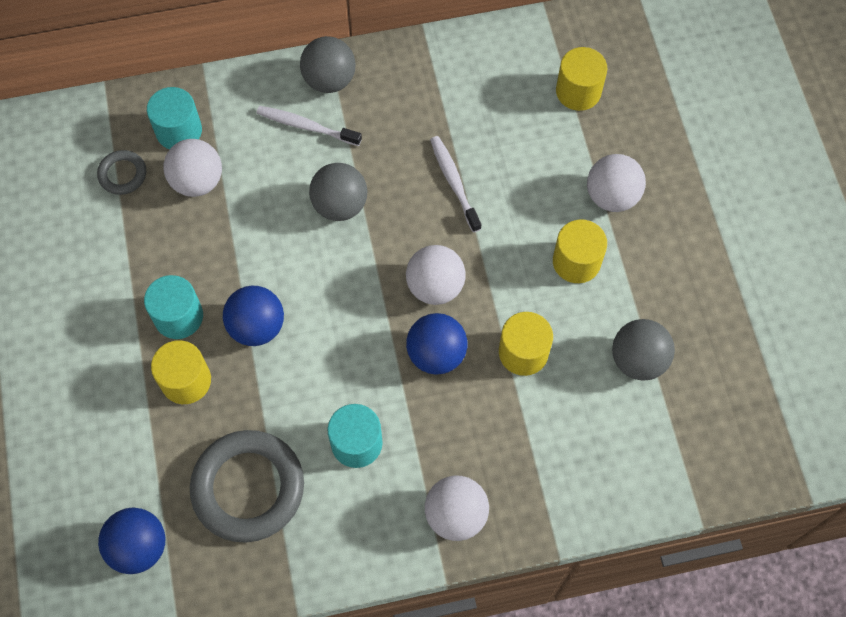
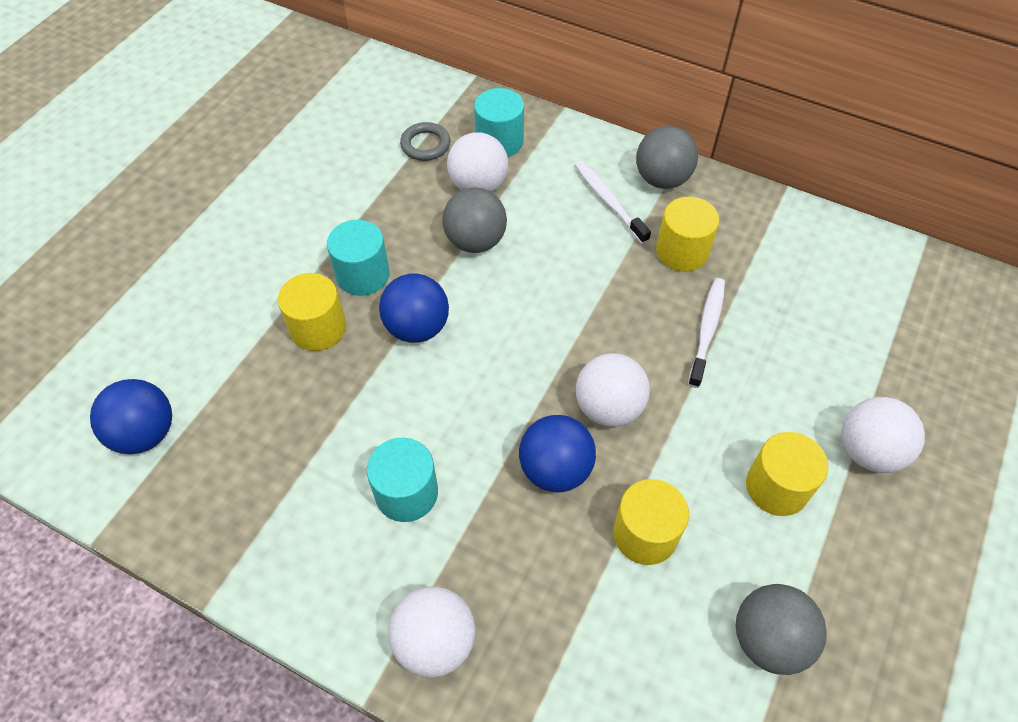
camera: 40 degrees right, 10 degrees down
grey ring [190,430,304,543] -> none
grey ball [309,163,368,221] -> grey ball moved to [442,187,507,253]
yellow cylinder [556,47,608,111] -> yellow cylinder moved to [656,197,719,271]

